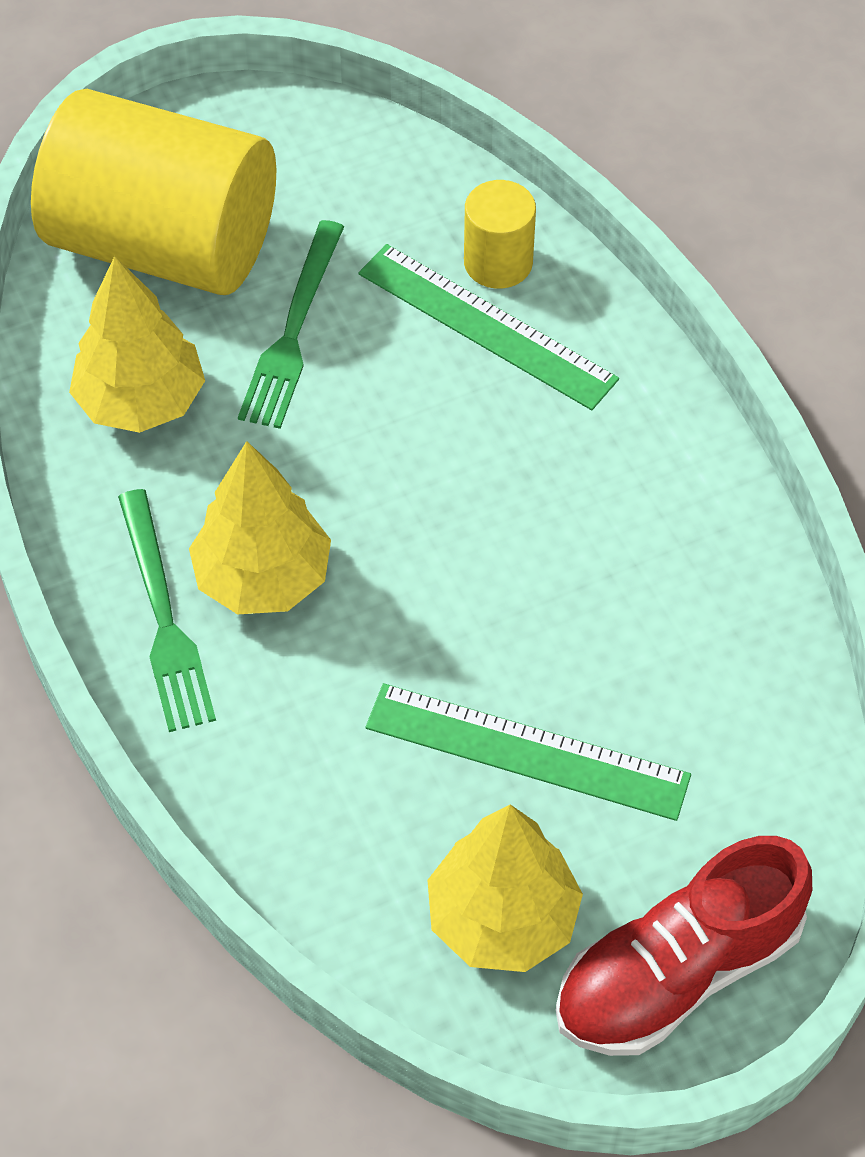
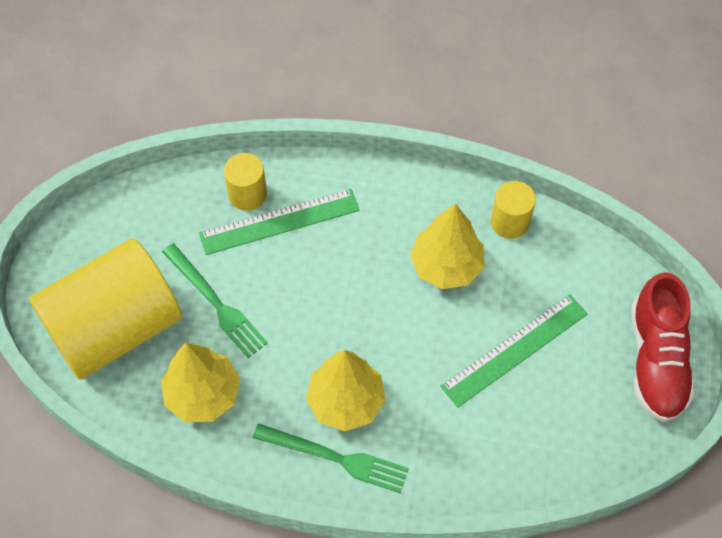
camera: 55 degrees left, 5 degrees up
yellow tree [427,804,583,972] -> yellow tree moved to [410,204,484,289]
none -> yellow cylinder [491,181,536,239]

